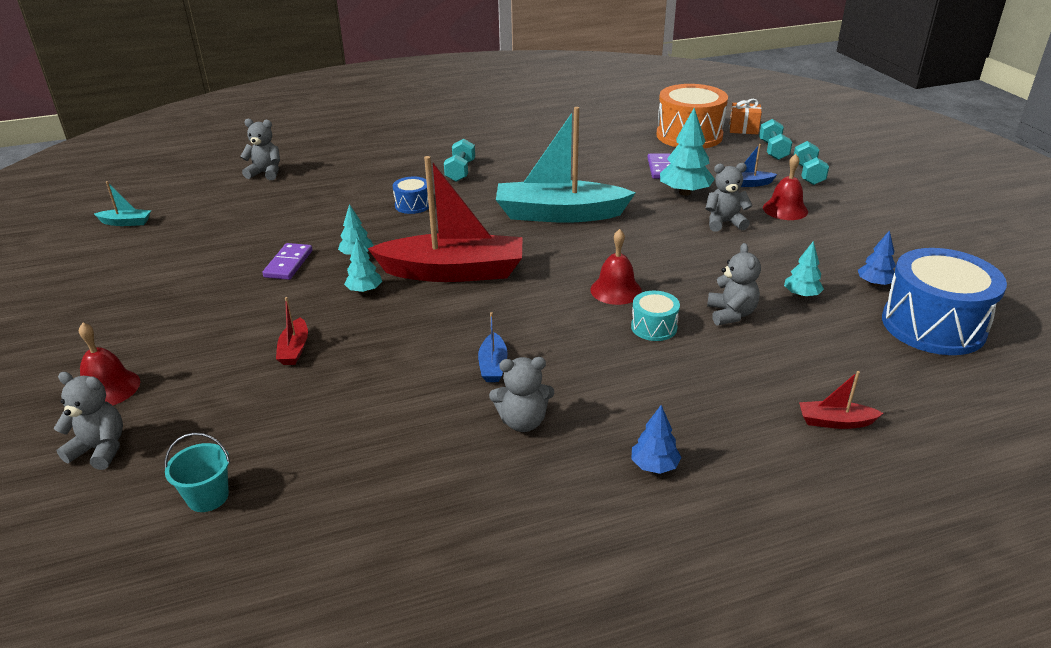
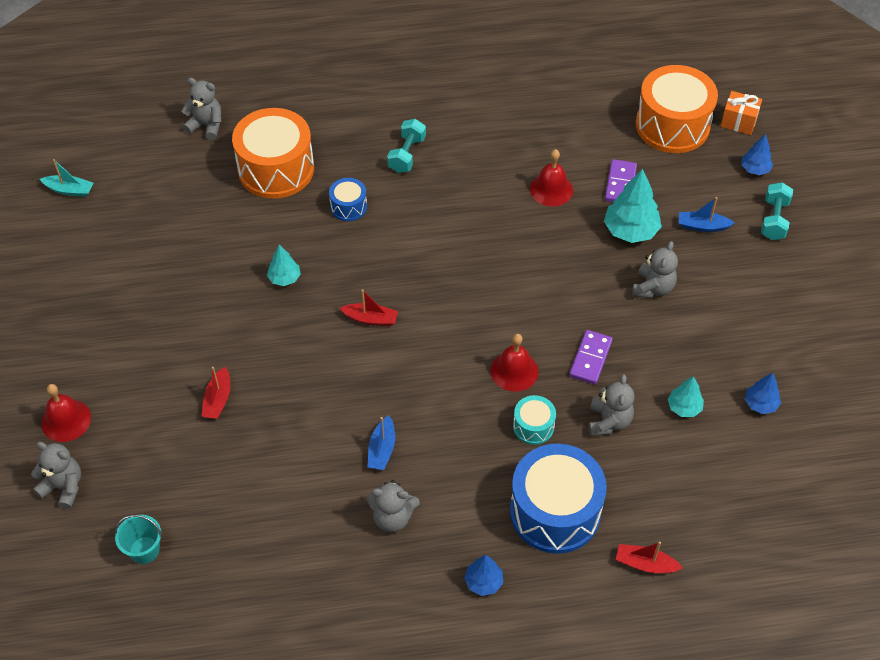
camera: 10 degrees right, 20 degrees up
purple domino [262,243,312,280] -> purple domino moved to [569,330,613,384]
turquoise tree [344,238,382,293] -> none
red boat [368,156,523,282] -> red boat [339,289,398,326], size x0.41
turquoise boat [496,107,636,223] -> none
grey teddy bear [705,163,752,232] -> grey teddy bear turned 105 degrees clockwise [632,241,678,298]
turquoise dumbbell [759,119,792,160] -> blue tree [742,134,773,175]
red bell [763,154,808,220] -> red bell moved to [530,149,573,206]
blue drum [882,248,1007,355] -> blue drum moved to [510,444,607,554]
none -> orange drum [232,108,314,199]

